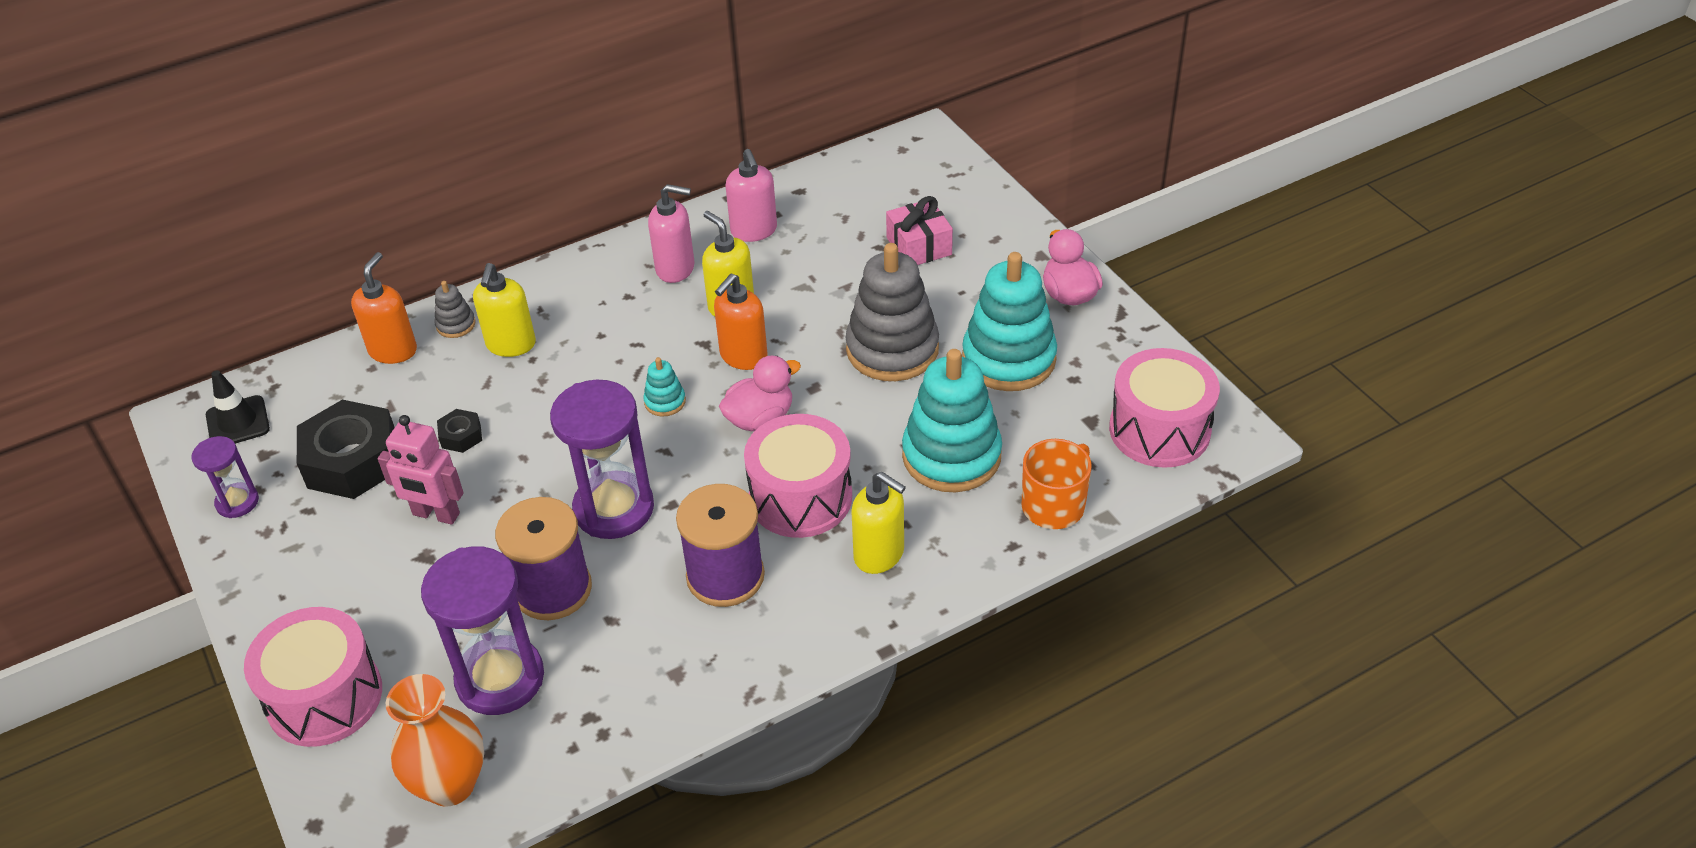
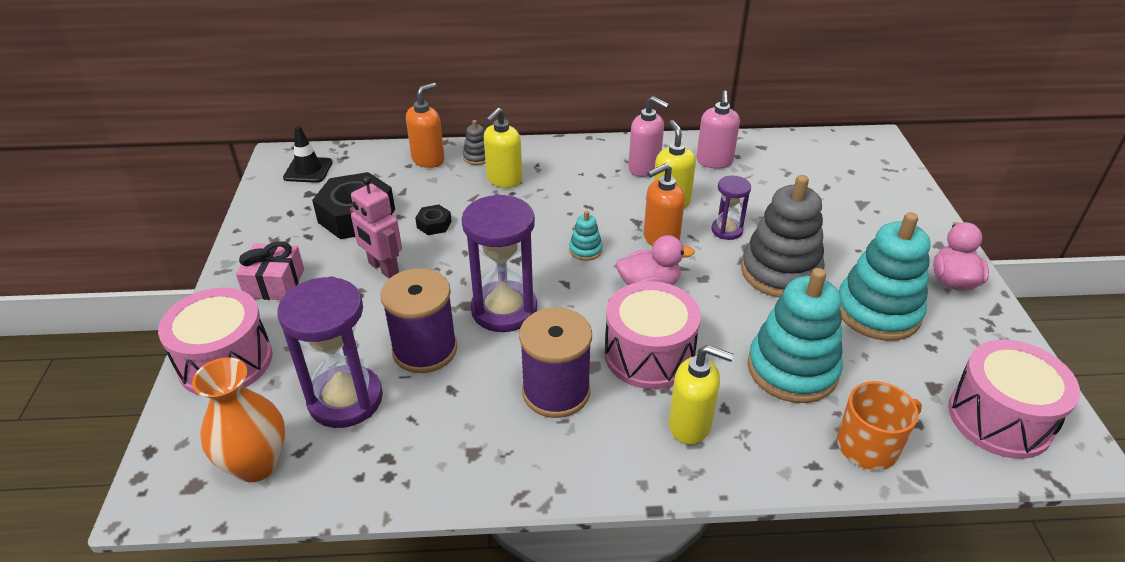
camera: 25 degrees right, 5 degrees down
purple hourglass [192,436,259,518] -> purple hourglass moved to [711,176,751,240]
yellow soap dispenser [851,472,906,574] -> yellow soap dispenser turned 45 degrees counterclockwise [669,345,734,444]
pink gift [886,196,953,265] -> pink gift moved to [236,241,304,300]

